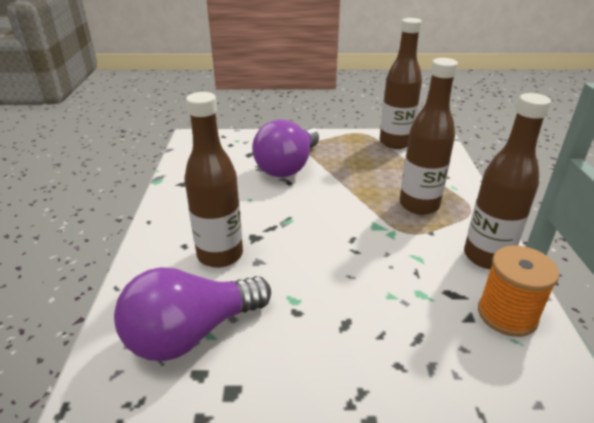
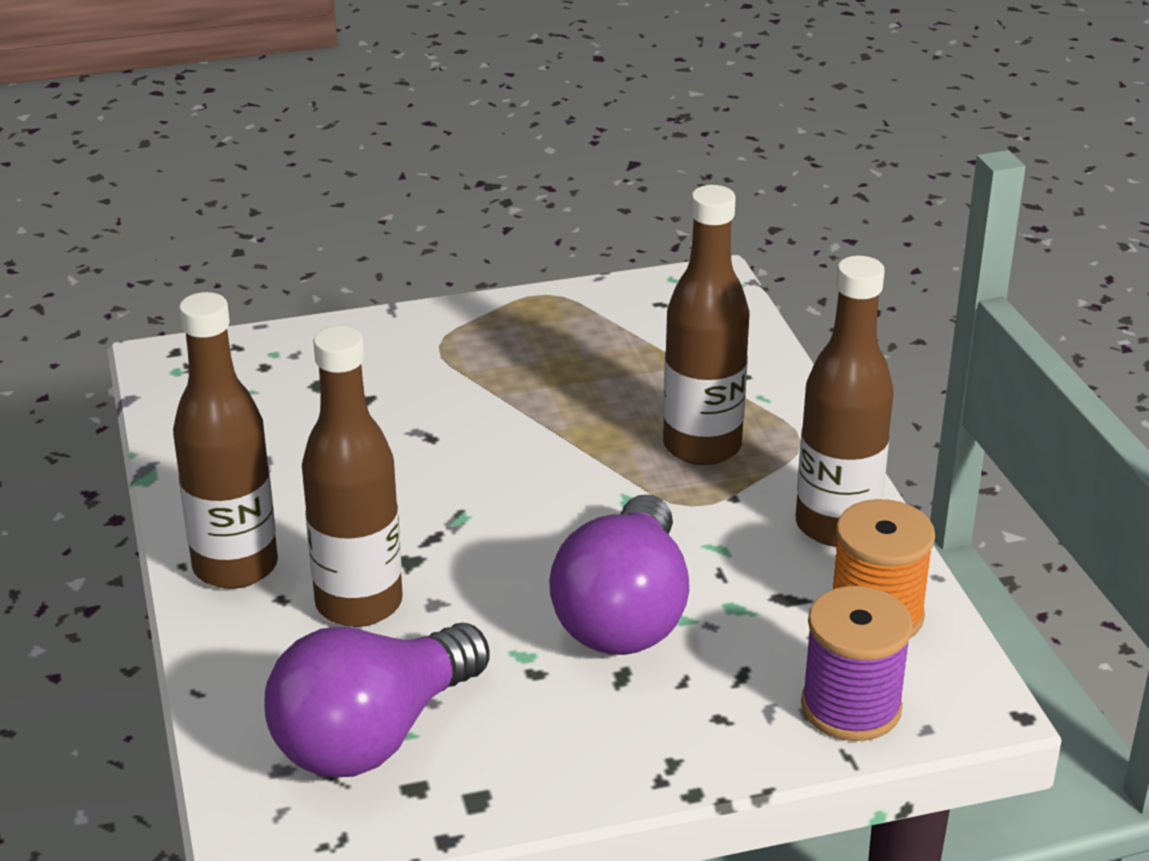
camera: 15 degrees left, 0 degrees up
purple light bulb [252,119,319,178] -> purple light bulb moved to [549,495,689,655]
brown bottle [380,18,422,149] -> brown bottle moved to [173,292,278,589]
none -> purple spool [801,586,913,741]

